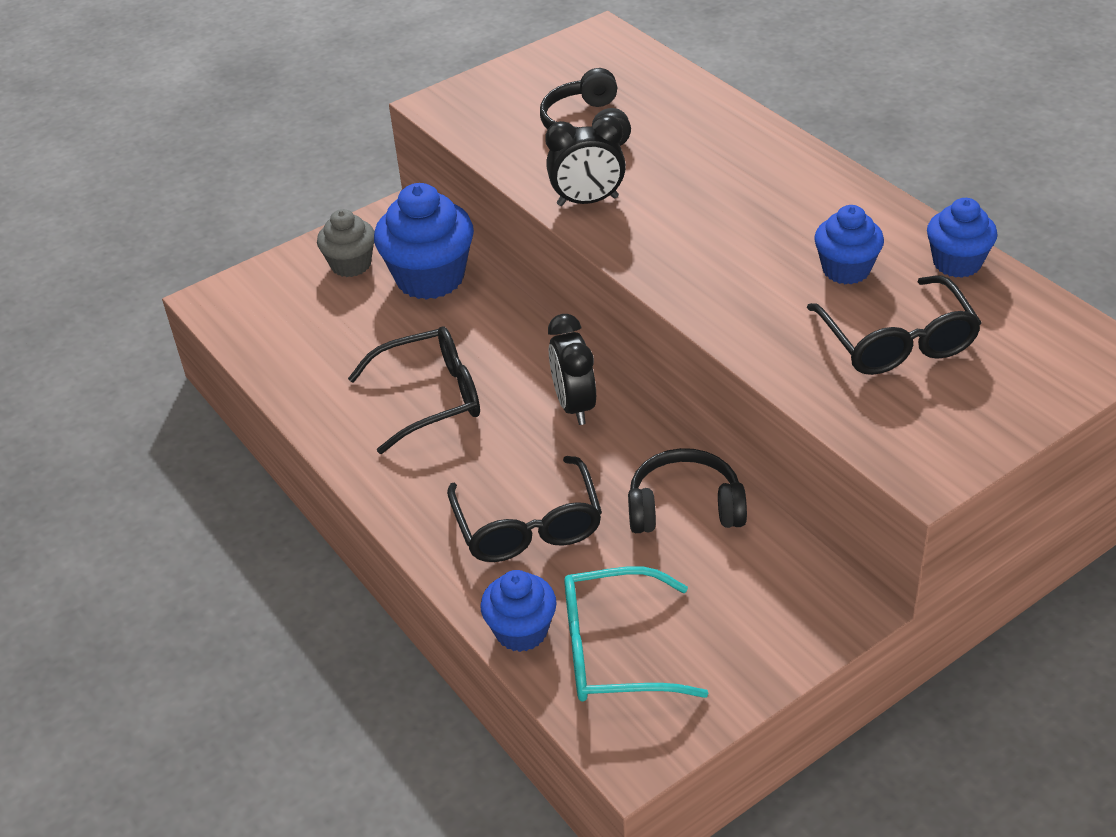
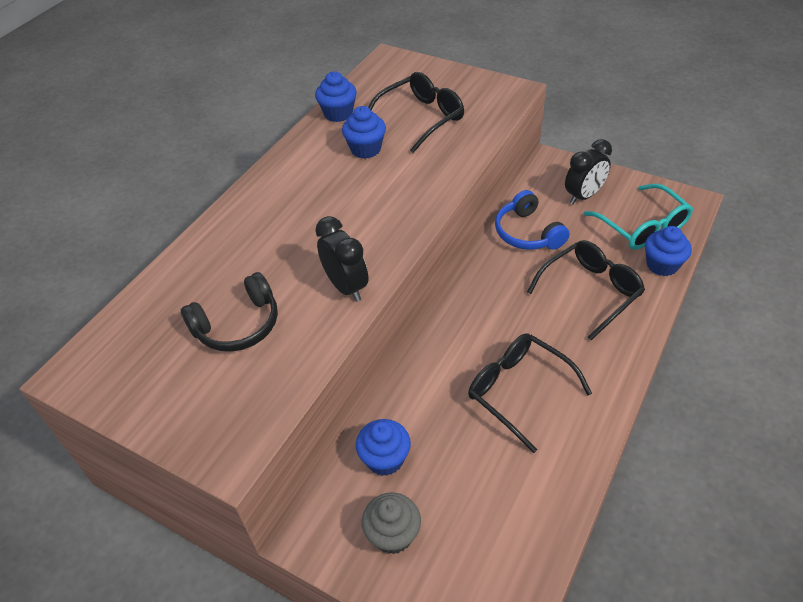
camera: 115 degrees left, 5 degrees up
blue cupcake [374,183,474,300] -> blue cupcake [356,419,411,476], size x0.60
black clock [548,314,596,425] -> black clock moved to [565,139,612,205]
black headphones [628,448,747,533] -> blue headphones [495,190,570,250]

